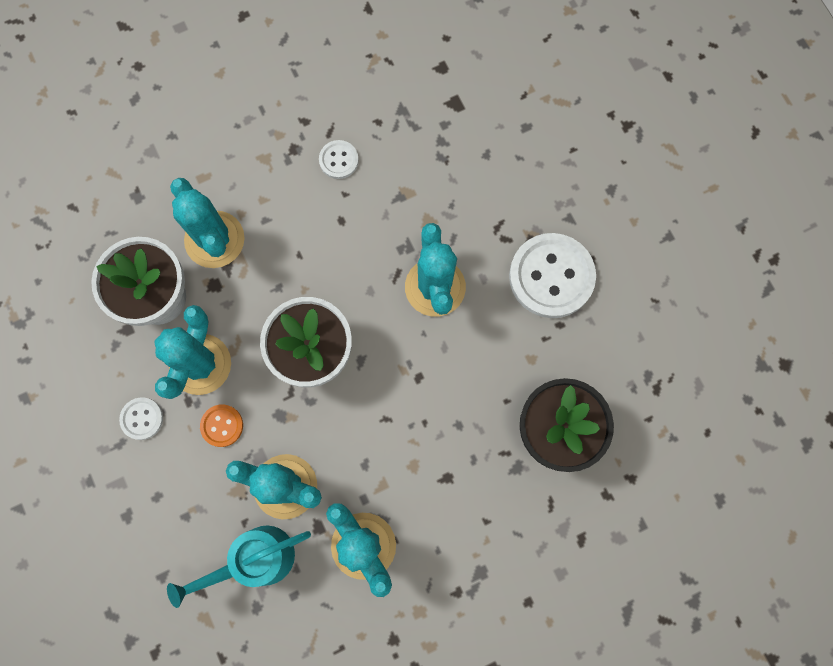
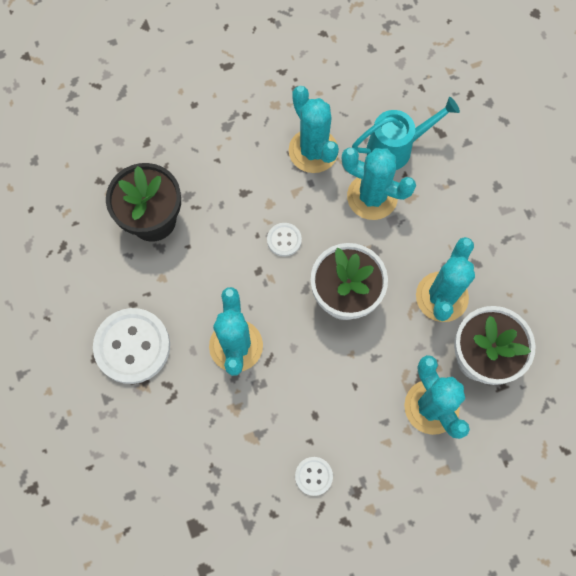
camera: 175 degrees left, 5 degrees down
white button [119,397,163,440] -> white button moved to [267,223,302,257]
orange button [200,404,243,447] -> none

